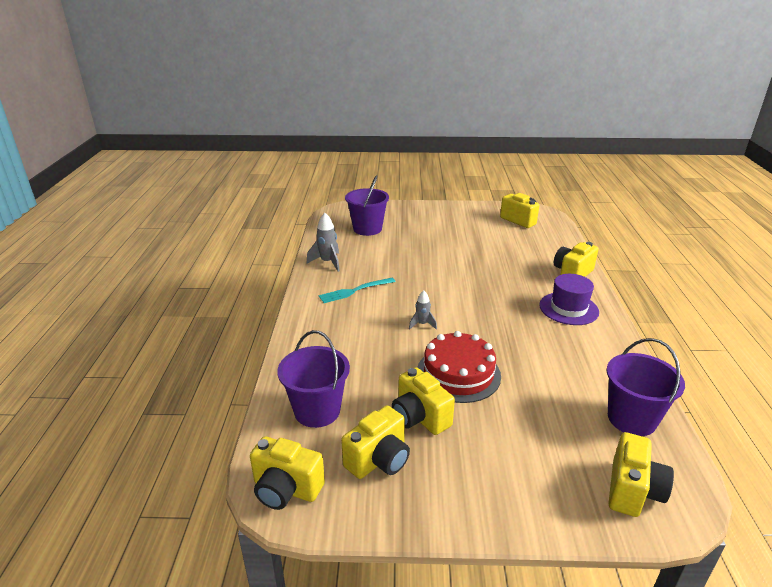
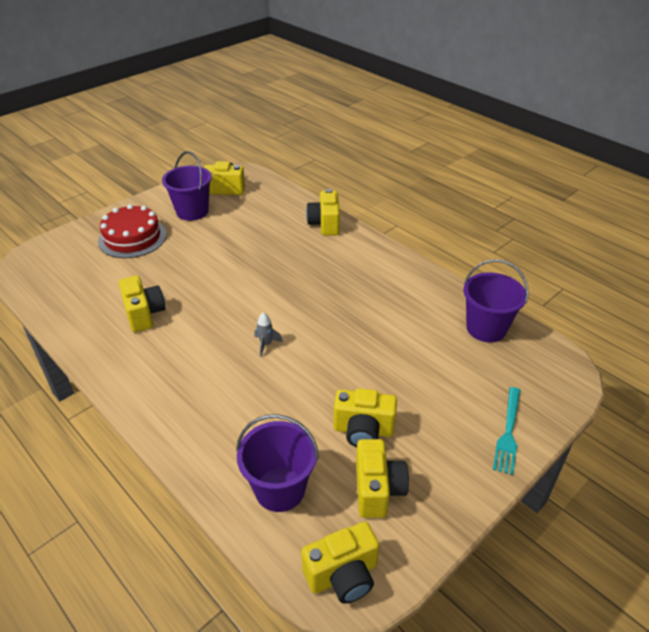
camera: 45 degrees left, 10 degrees up
grey rocket [306,213,340,272] -> none
turquoise fork [319,278,396,303] -> turquoise fork moved to [493,387,521,475]
purple bucket [345,175,389,236] -> purple bucket moved to [162,151,212,221]
red cake [417,331,501,403] -> red cake moved to [98,204,167,258]
purple hat [539,274,599,325] -> none
yellow camera [609,432,674,517] -> yellow camera moved to [119,275,165,332]

